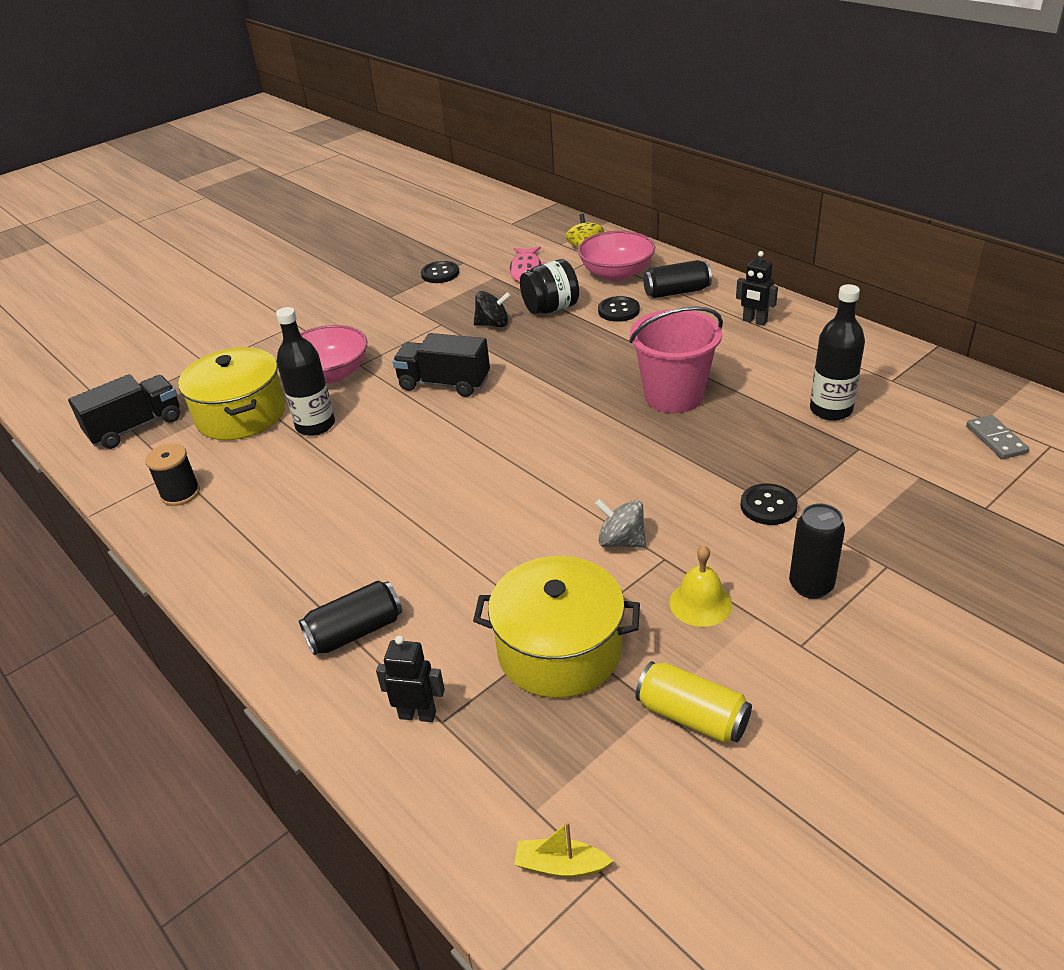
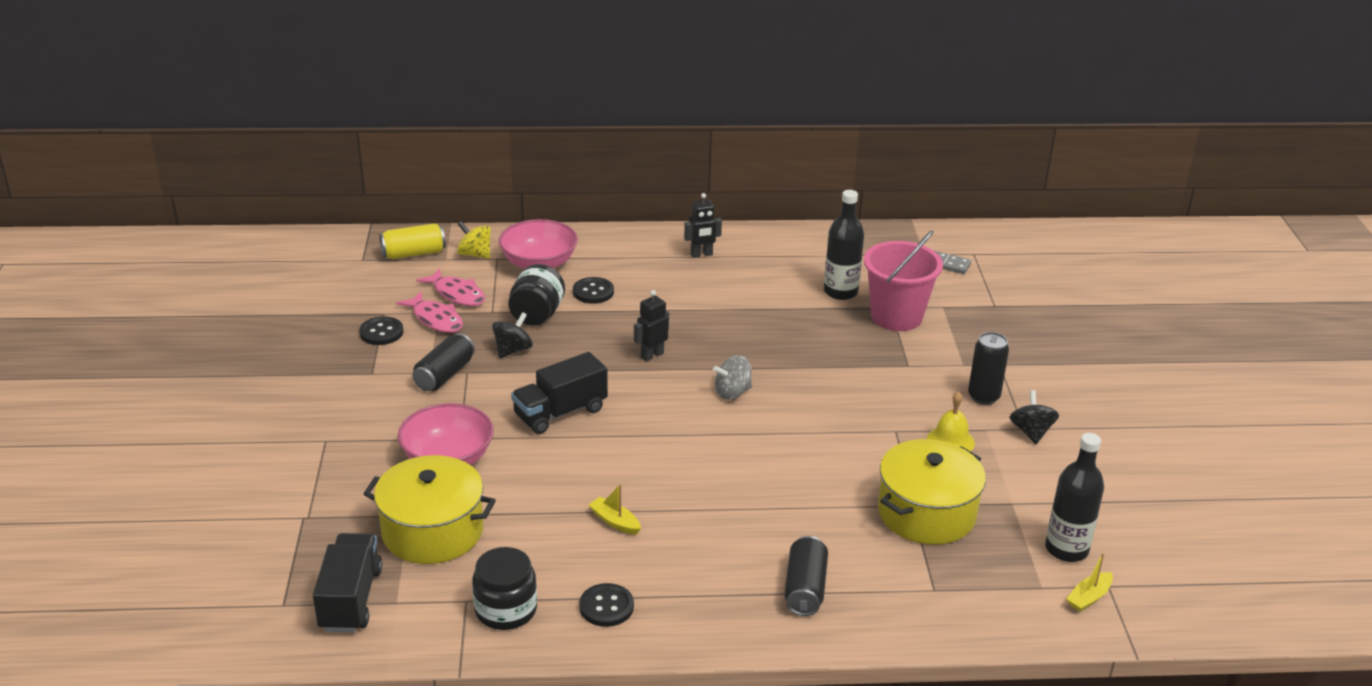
camera: 55 degrees left, 5 degrees down
black spool [145,444,200,506] -> black jar [472,547,537,630]
black bottle [276,307,335,436] -> black bottle moved to [1045,433,1104,562]
black robot [376,635,445,722] -> black robot moved to [634,290,669,362]
grey spinning top [595,499,646,548] -> grey spinning top moved to [713,355,752,400]
pink bucket [629,306,723,413] -> pink bucket moved to [864,231,943,331]
yellow can [636,661,752,743] -> yellow can moved to [380,223,446,259]
black can [643,260,712,298] -> black can moved to [412,333,475,391]
black button [740,484,798,525] -> black button moved to [579,583,634,627]
none -> pink fish [396,291,463,333]
none -> yellow boat [589,484,641,535]
none -> black spinning top [1009,390,1059,444]

